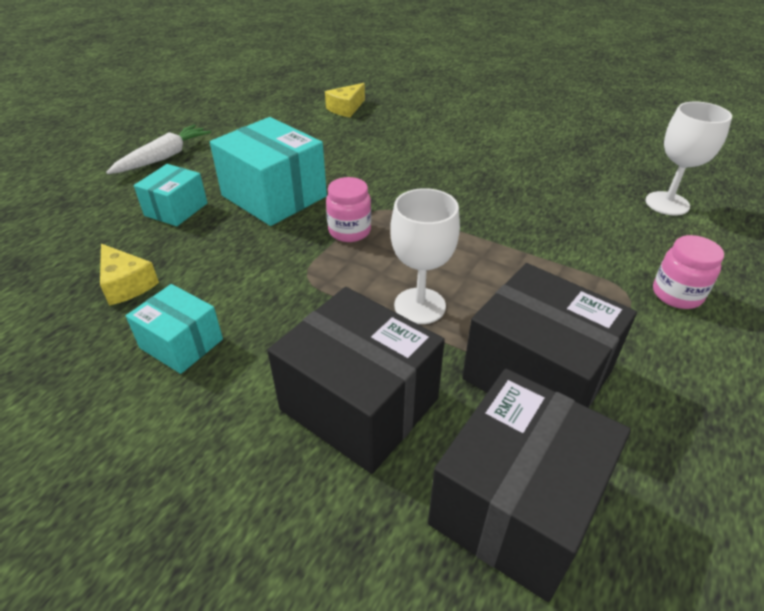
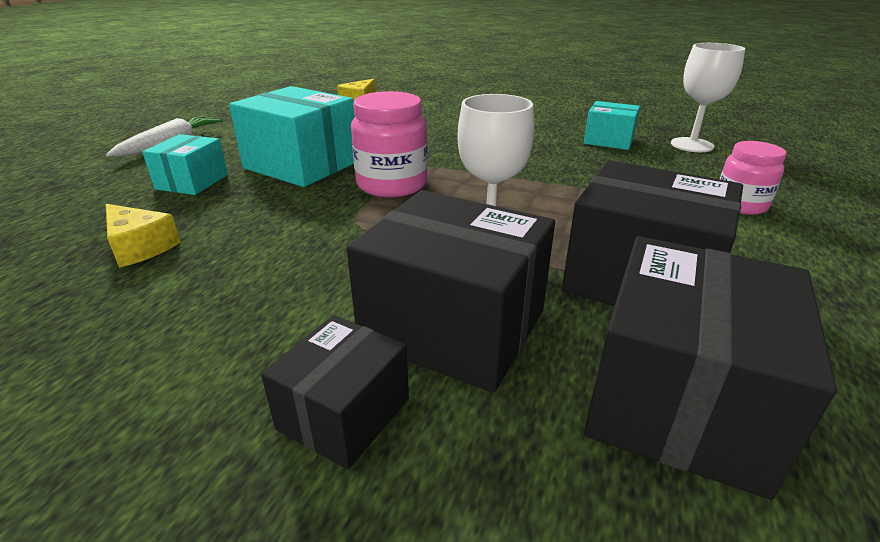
camera: 10 degrees left, 10 degrees down
turquoise box [126,284,223,374] -> turquoise box moved to [584,101,640,150]
pink jar [326,177,371,242] -> pink jar [351,91,428,197], size x1.53
none -> black box [261,315,409,470]

